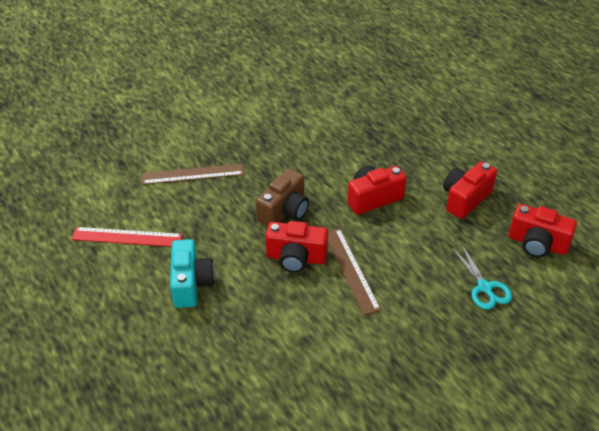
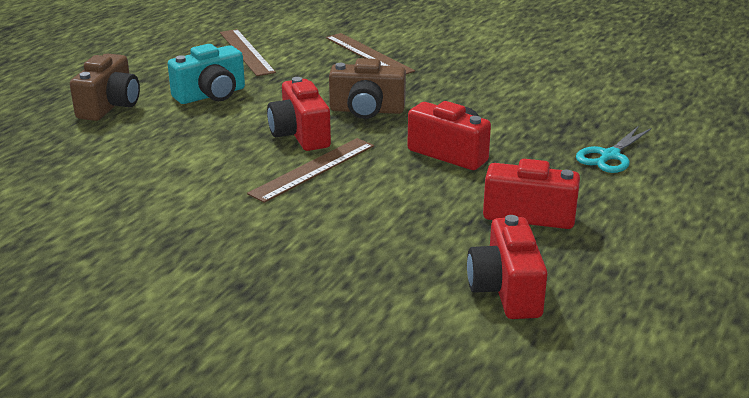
camera: 60 degrees right, 15 degrees down
red ruler [72,227,182,247] -> brown ruler [220,29,276,76]
turquoise scissors [452,244,512,310] -> turquoise scissors moved to [576,126,651,173]
none -> brown camera [70,53,140,121]

